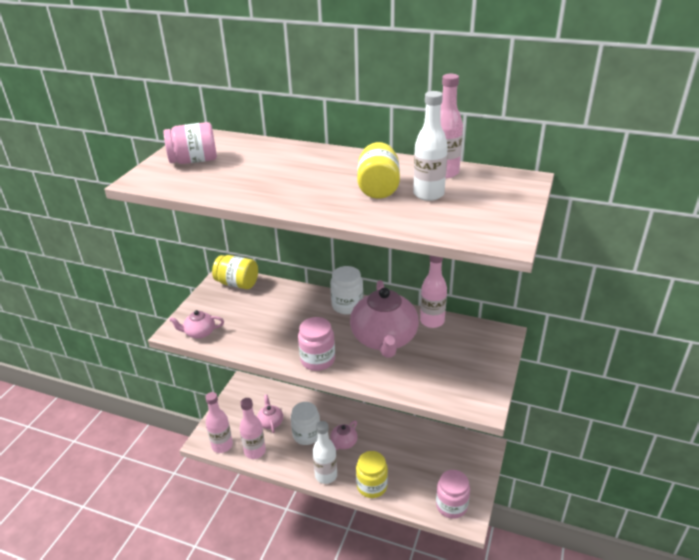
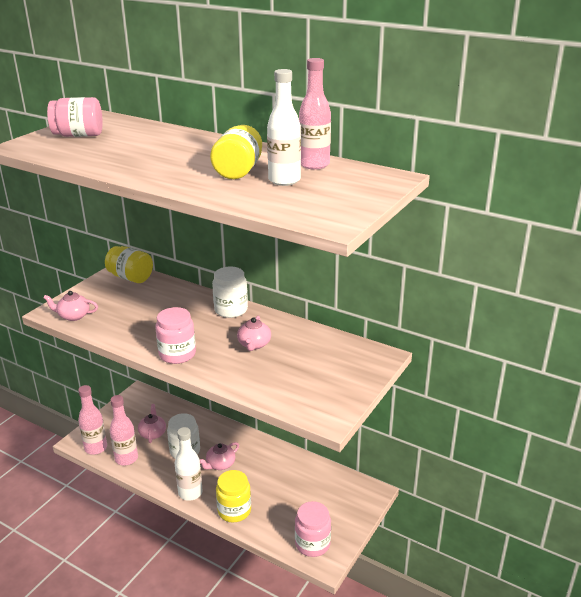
camera: 10 degrees right, 5 degrees down
pink teapot [350,280,419,358] -> pink teapot [237,316,271,351], size x0.47
pink bottle [420,256,447,328] -> none

